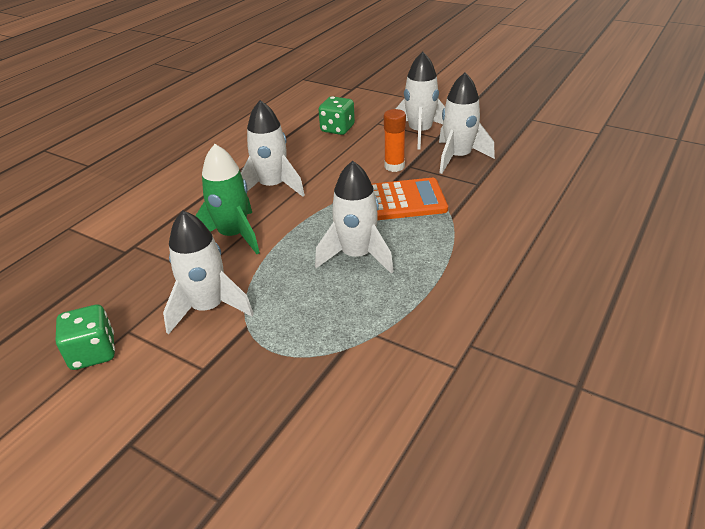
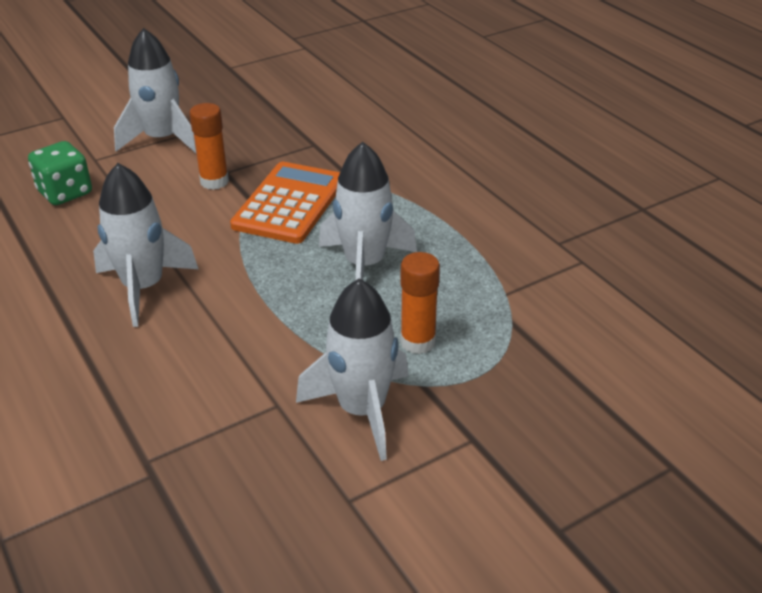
camera: 65 degrees left, 0 degrees up
green dice [56,304,115,370] -> none
green rocket [195,144,260,254] -> none
white rocket [439,72,495,174] -> none
none -> orange glue stick [400,252,440,354]

